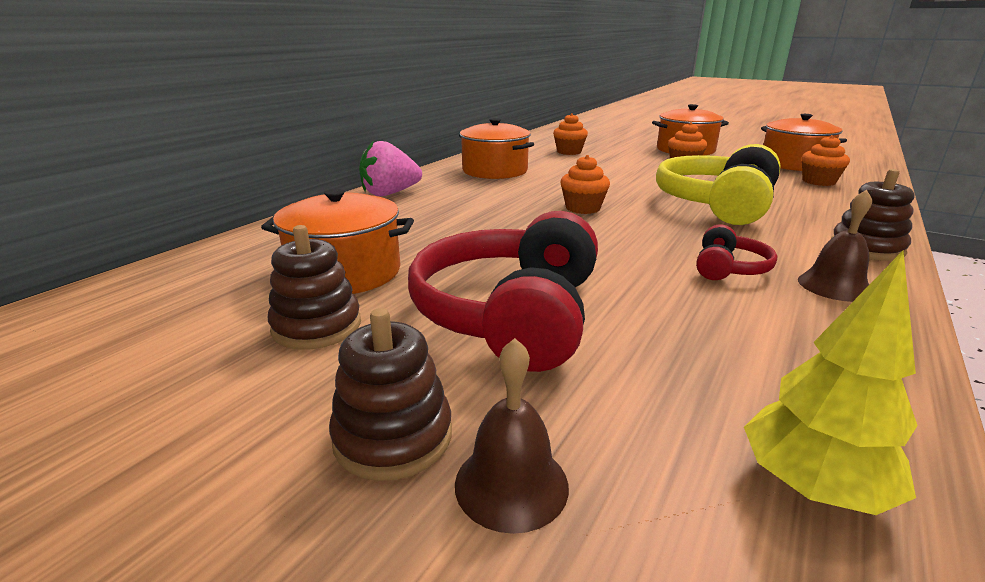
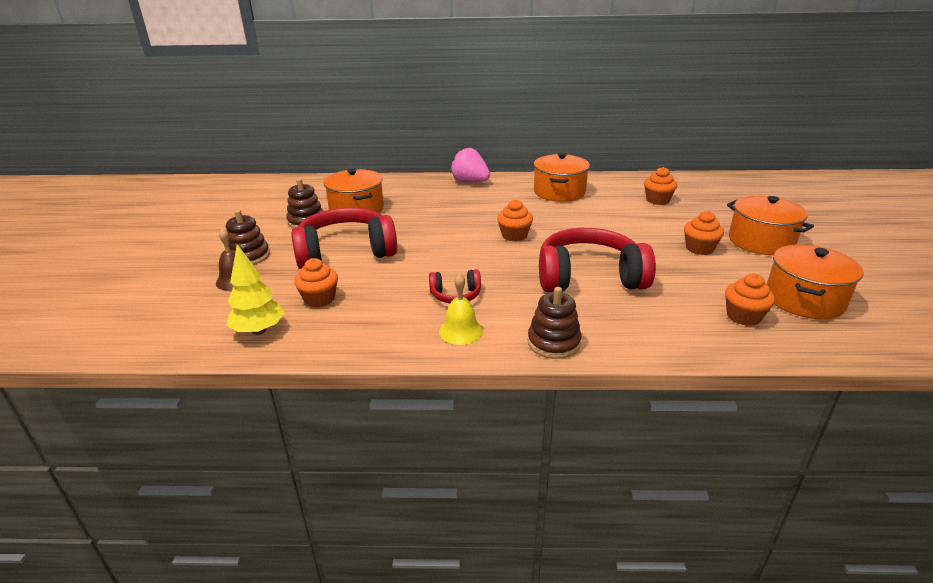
camera: 60 degrees right, 5 degrees up
yellow headphones [656,144,781,225] -> red headphones [539,228,656,292]
brown bell [798,189,872,302] -> yellow bell [439,273,483,345]
none -> orange cupcake [294,258,338,307]

